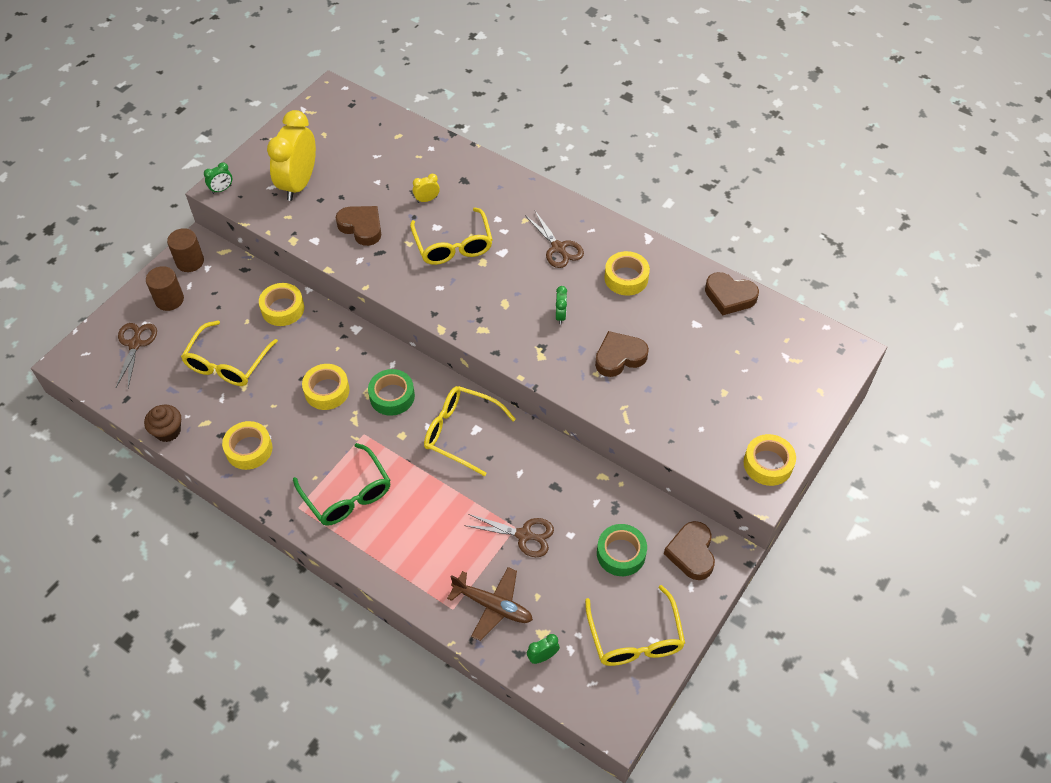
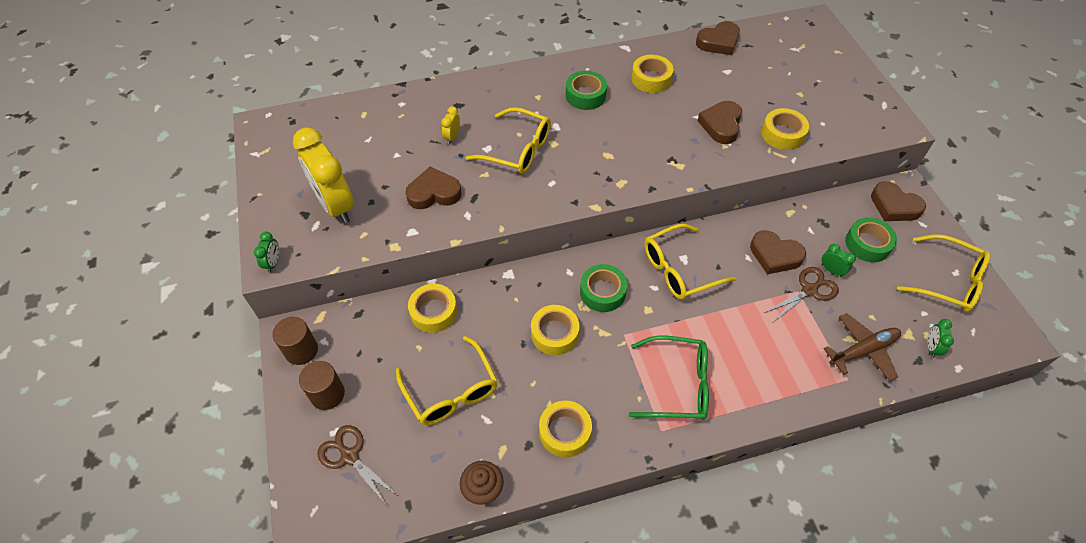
camera: 50 degrees left, 0 degrees up
brown scissors [525,211,584,268] -> green tape [566,71,607,110]
green clock [556,286,567,324] -> green clock moved to [822,244,856,277]
yellow tape [744,434,796,486] -> yellow tape moved to [761,108,809,150]
none -> brown heart [750,230,806,274]

